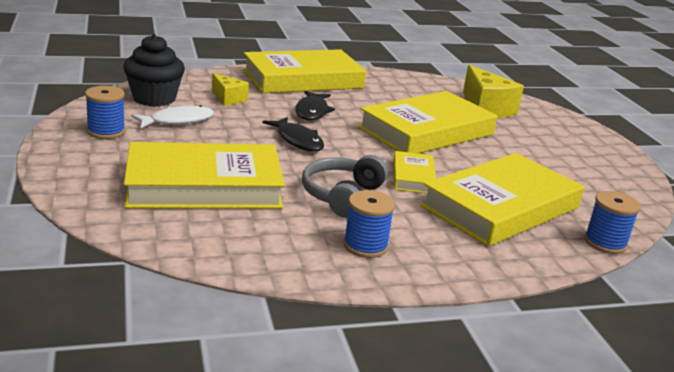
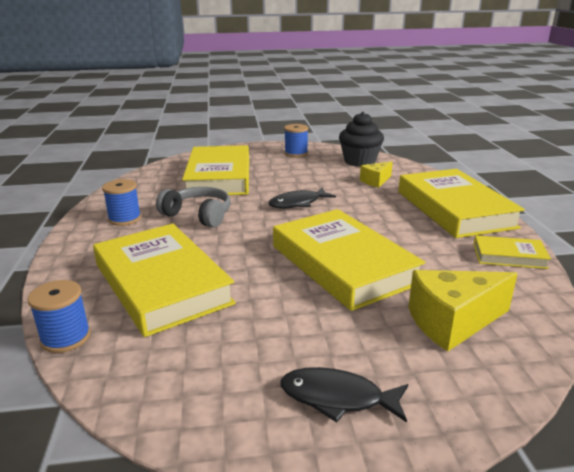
camera: 100 degrees right, 0 degrees up
white fish [131,105,214,128] -> none
black fish [295,91,335,120] -> black fish moved to [280,367,408,423]
yellow book [393,151,436,193] -> yellow book moved to [474,235,551,269]

